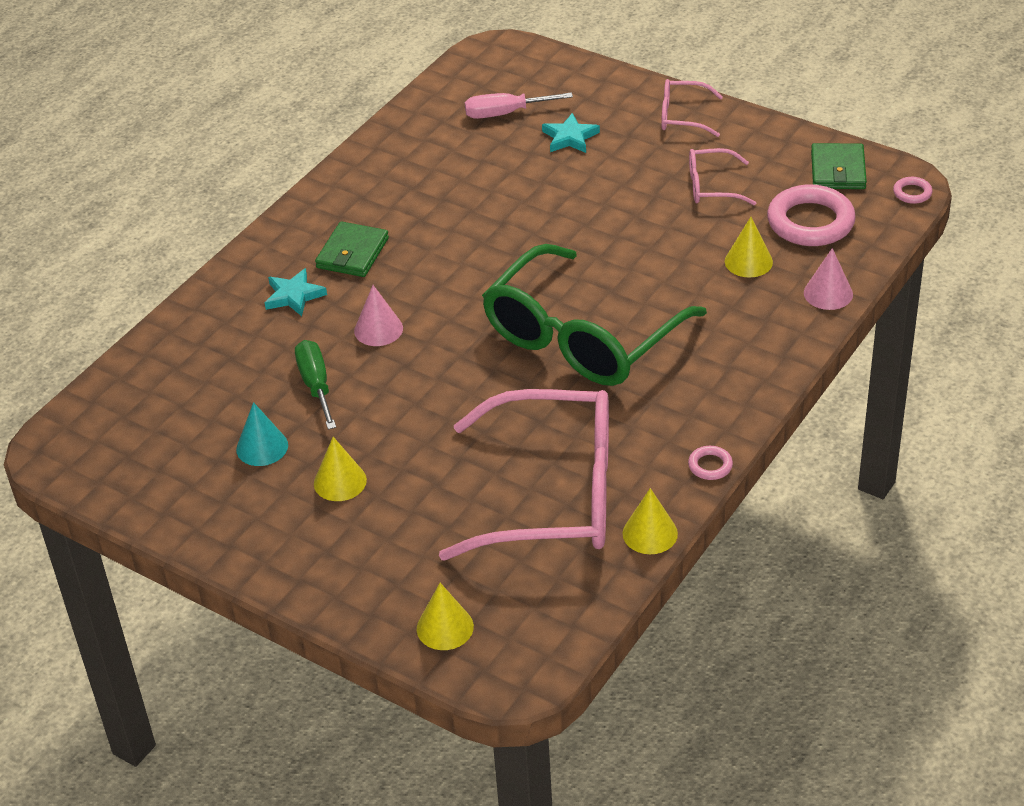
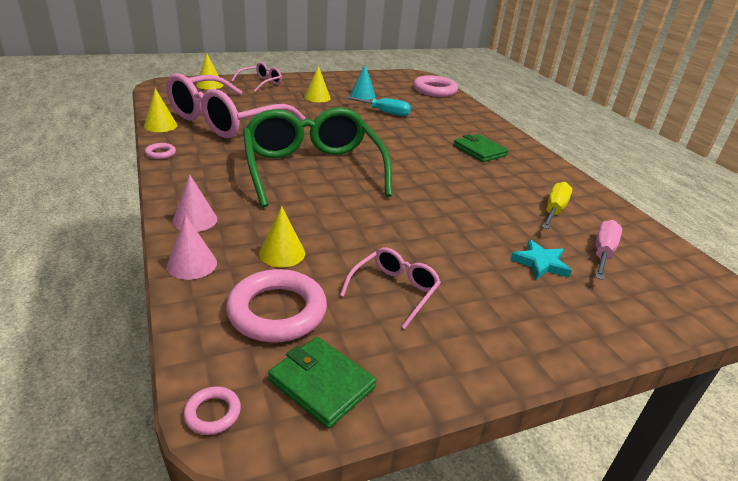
camera: 120 degrees right, 10 degrees down
turquoise star [265,268,327,316] -> none
green screwdriver [295,340,336,430] -> turquoise screwdriver [344,96,411,116]
pink cone [354,285,403,346] -> pink cone moved to [173,174,217,232]
pink glasses [661,79,723,137] -> pink glasses moved to [231,62,282,92]
none -> pink ring [413,75,458,97]
none -> yellow screwdriver [542,182,572,229]

